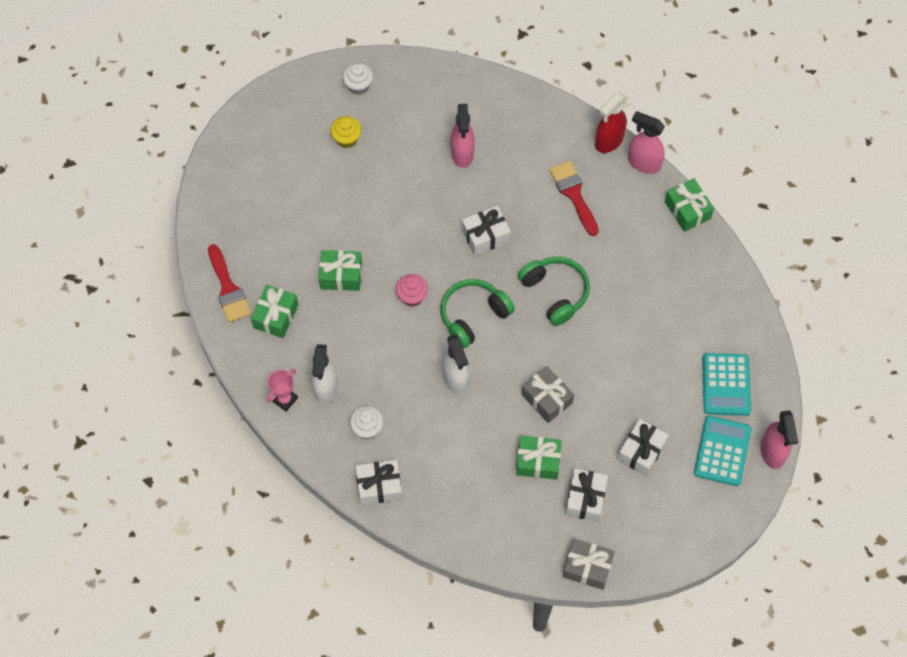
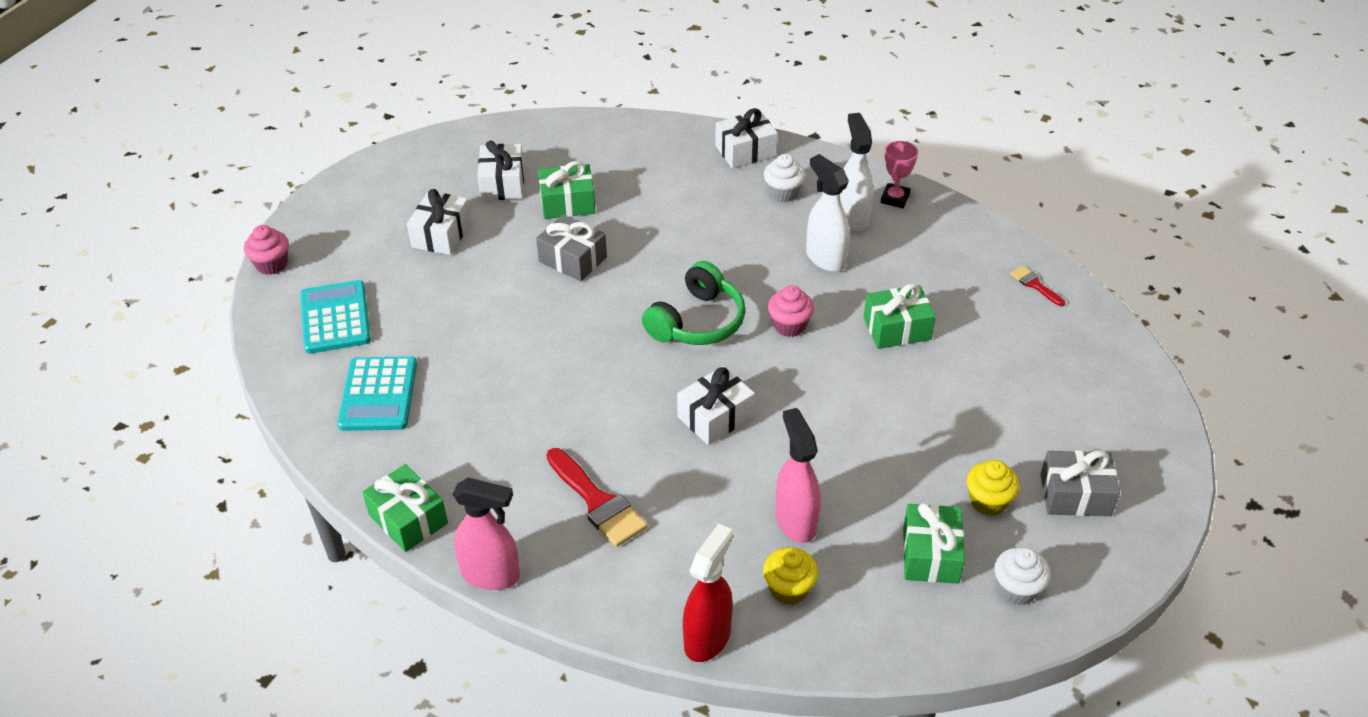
camera: 165 degrees right, 20 degrees down
red brush [208,244,251,323] -> red brush [1010,265,1065,306], size x0.53
green gift [251,285,298,338] -> green gift moved to [903,503,965,584]
white spray bottle [442,334,469,394] -> white spray bottle moved to [806,154,850,272]
green headphones [518,257,590,326] -> none
grey gift [563,539,615,590] -> grey gift moved to [1040,450,1120,516]
red spray bottle [595,92,628,153] -> red spray bottle moved to [683,524,733,662]
turquoise calculator [694,416,751,486] -> turquoise calculator moved to [337,356,417,431]
pink spray bottle [760,410,798,469] -> pink cupcake [244,225,289,275]
none -> yellow cupcake [763,547,818,605]

